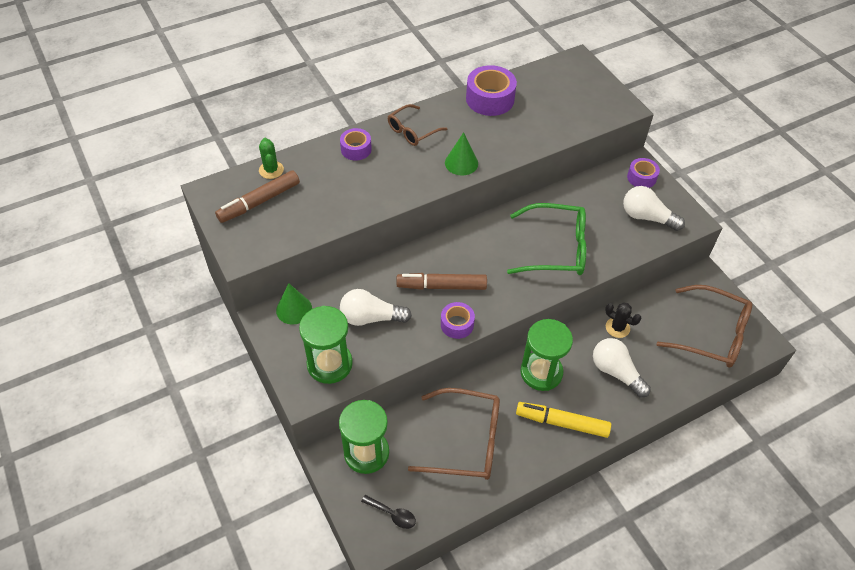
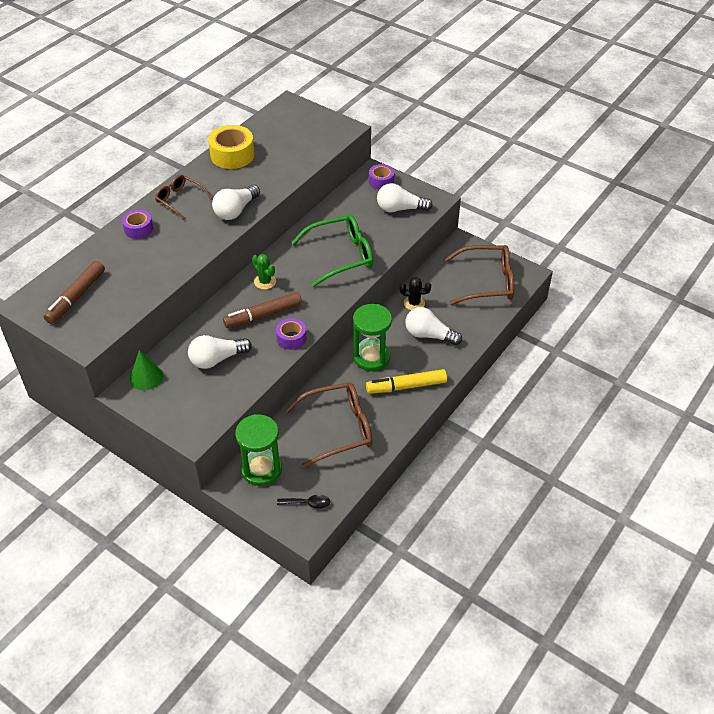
camera: 25 degrees left, 5 degrees down
green cactus [259,138,284,179] -> green cactus moved to [252,254,276,290]
green hourglass [299,306,353,384] -> none
brown glasses [388,104,447,146] -> brown glasses turned 105 degrees clockwise [155,175,212,219]
green cone [445,132,478,175] -> white light bulb [212,184,260,220]
purple tape [466,65,517,116] -> yellow tape [208,125,255,169]

